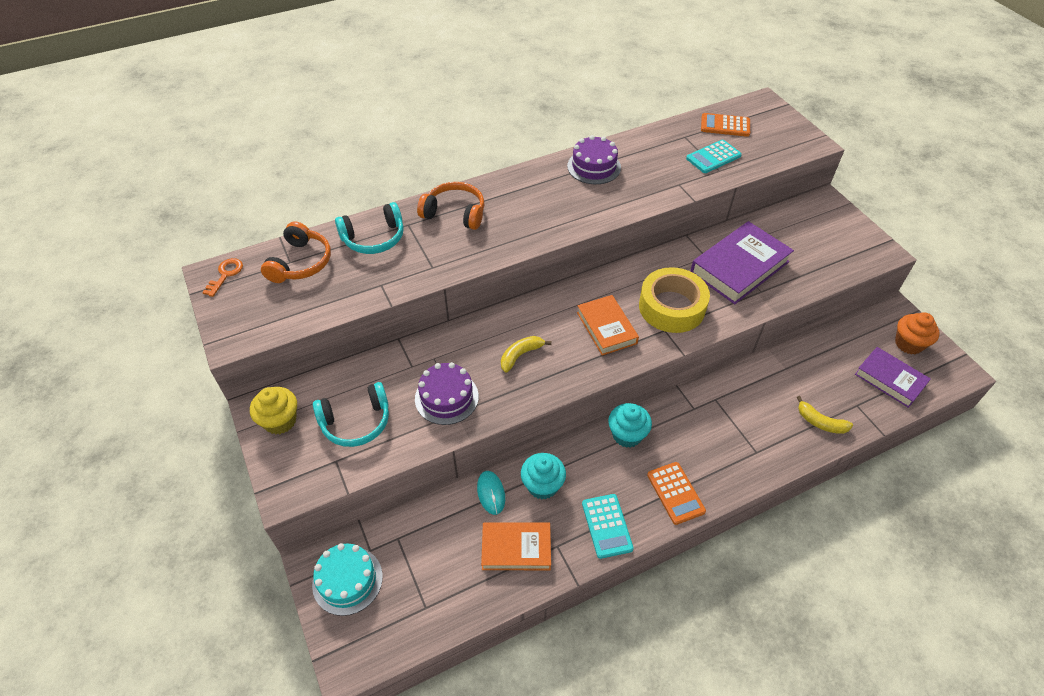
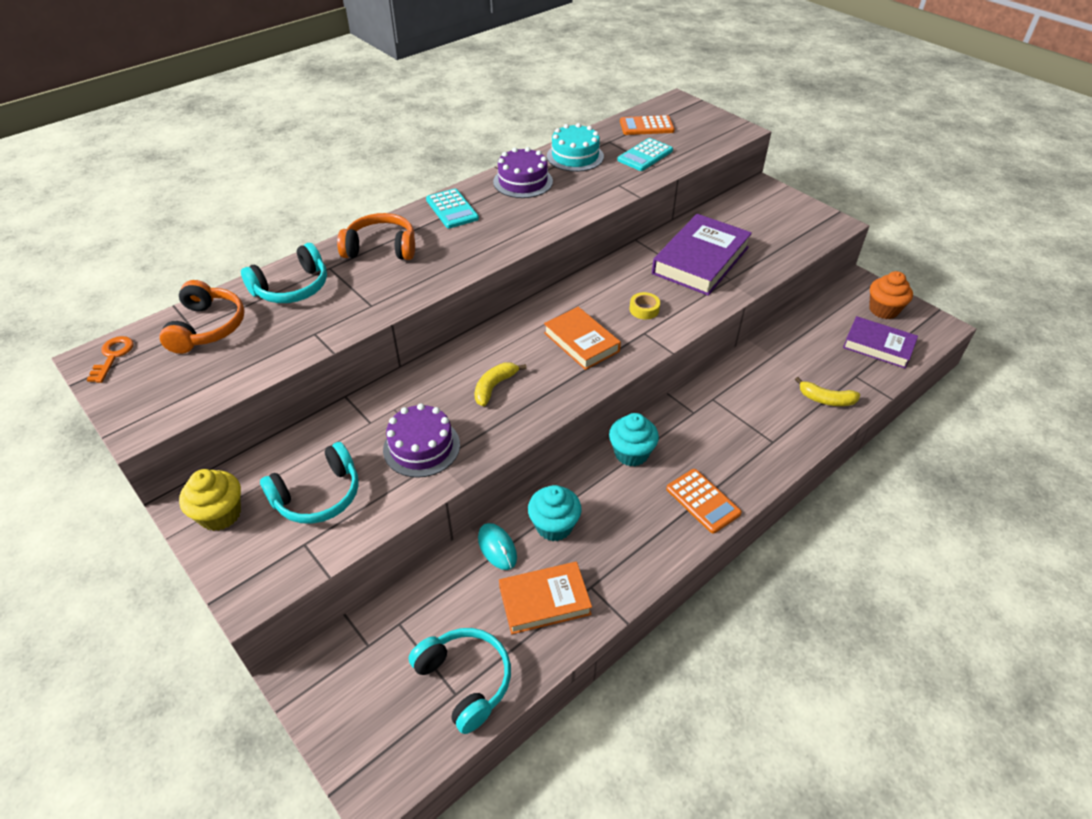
camera: 15 degrees left, 5 degrees down
turquoise cake [312,543,383,616] -> turquoise cake moved to [547,123,604,172]
turquoise calculator [582,494,634,559] -> turquoise calculator moved to [426,189,479,228]
yellow tape [639,267,710,333] -> yellow tape [629,292,660,319], size x0.41
none -> turquoise headphones [409,628,511,734]

